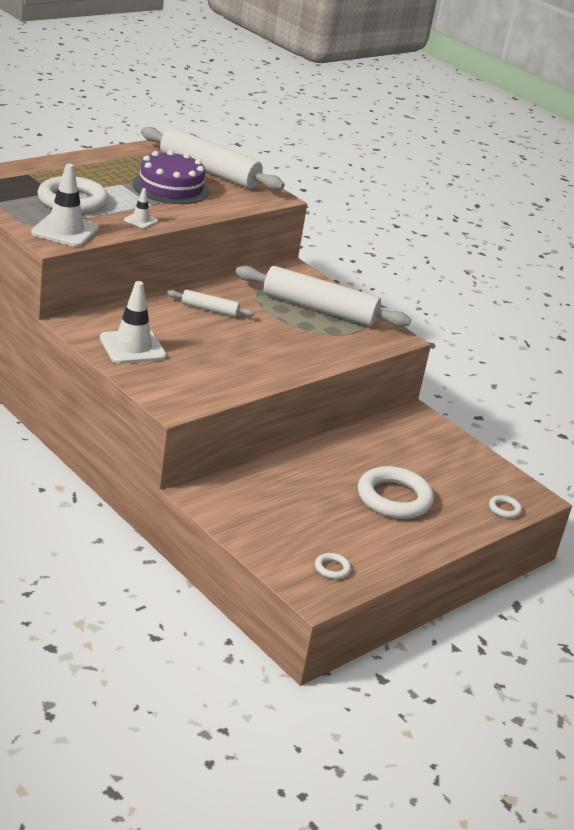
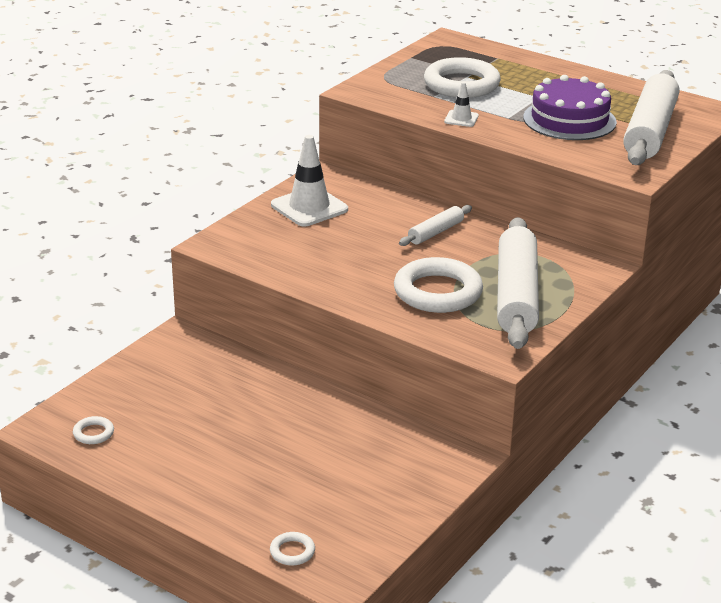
camera: 80 degrees right, 0 degrees up
white traffic cone [31,164,99,247] -> none
white rolling pin [167,290,255,317] -> white rolling pin turned 45 degrees clockwise [399,205,472,246]
white ring [358,466,434,519] -> white ring moved to [394,257,483,313]

